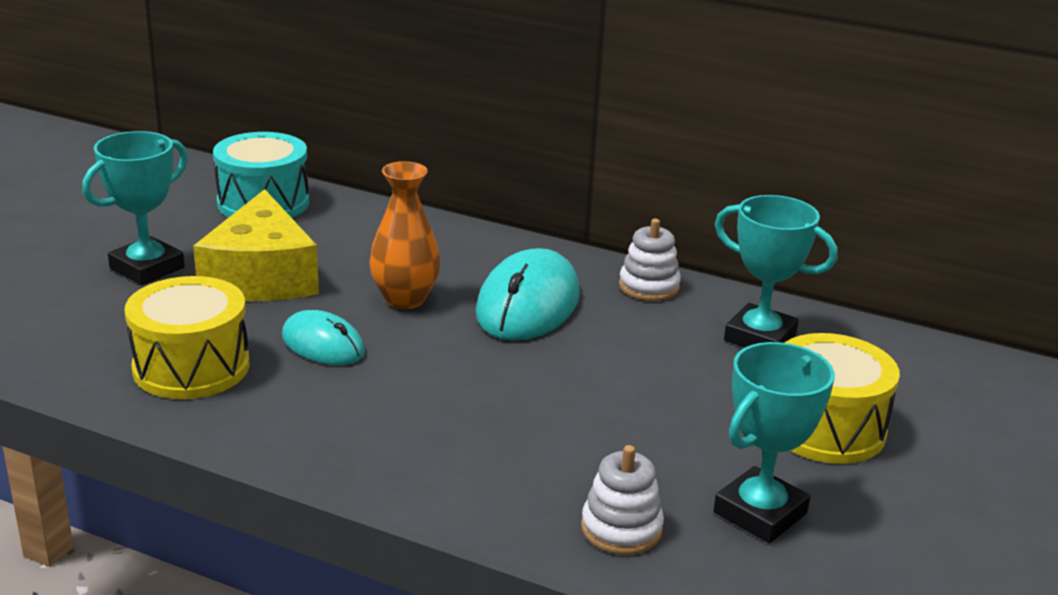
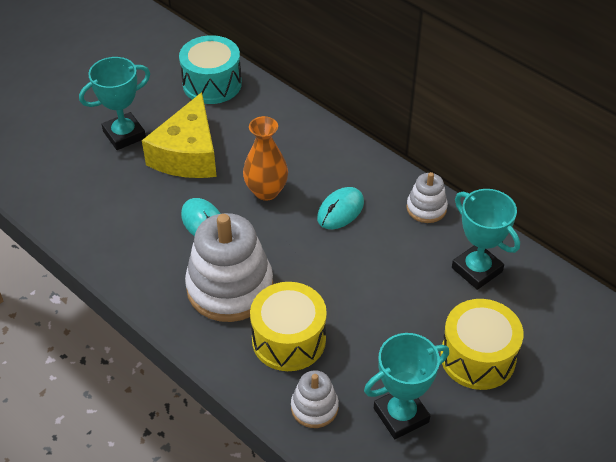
camera: 20 degrees right, 20 degrees up
yellow drum [125,276,250,399] -> yellow drum moved to [250,282,327,371]
turquoise mouse [476,248,580,341] -> turquoise mouse [317,187,364,229], size x0.60
none -> white stacking toy [185,213,273,322]

